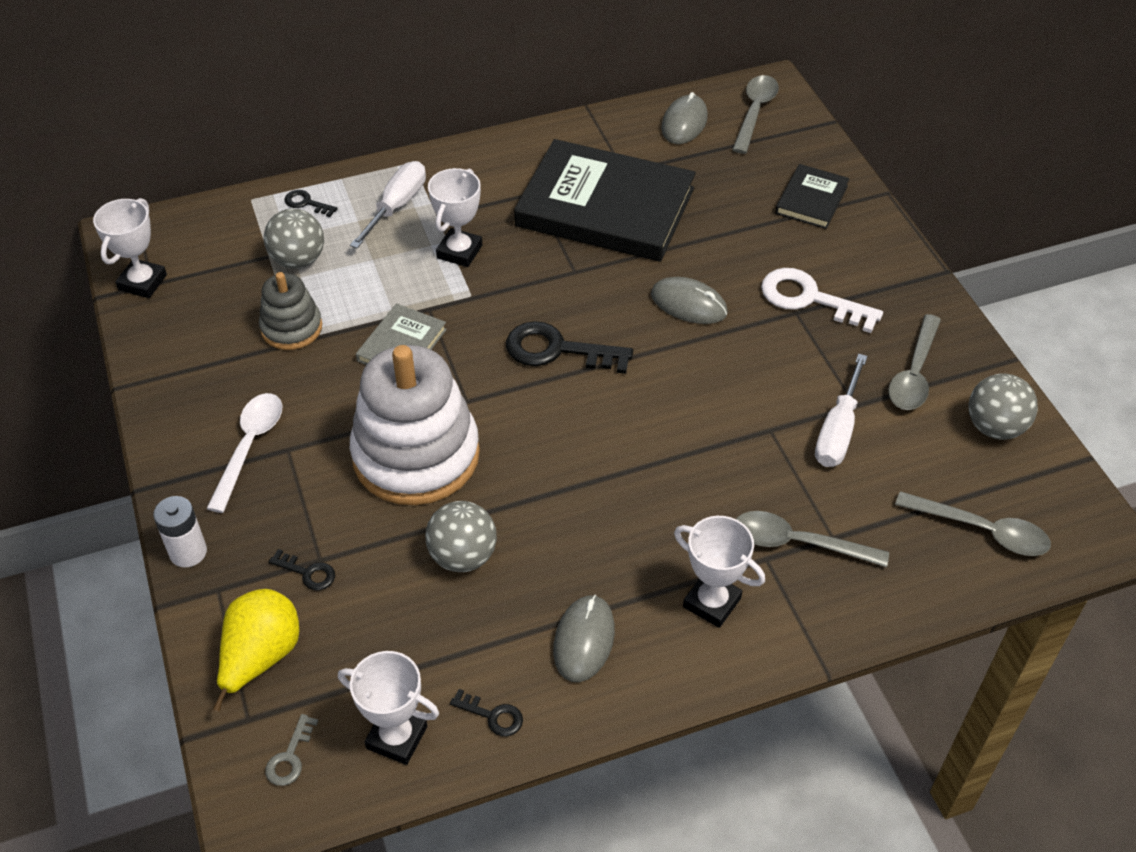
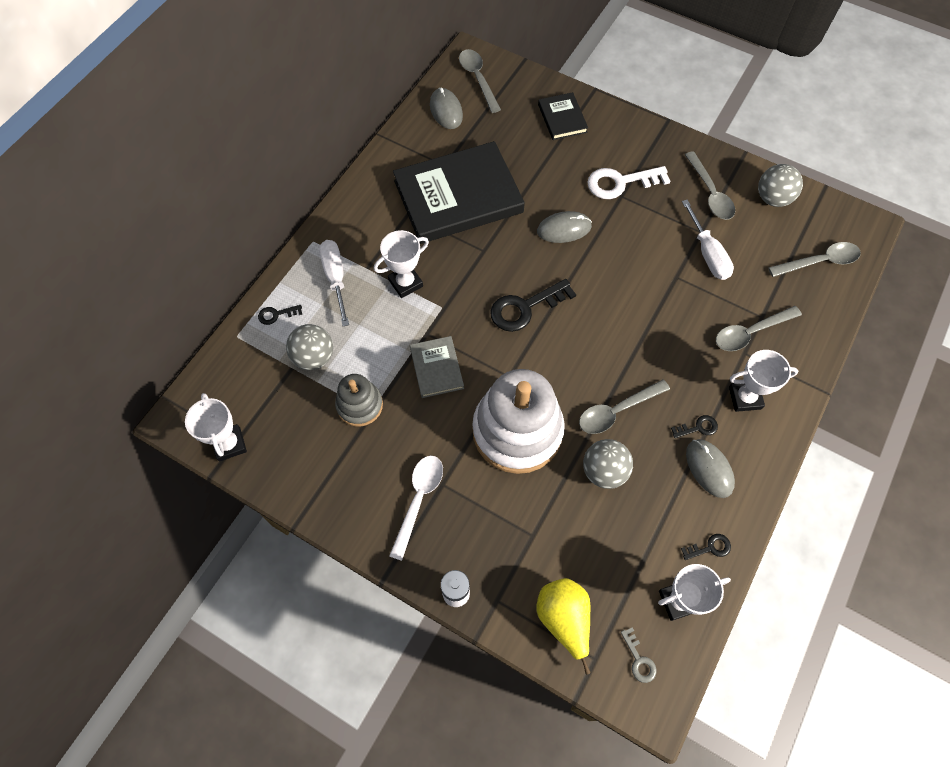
camera: 40 degrees left, 15 degrees up
white spoon [206,393,282,513] -> white spoon turned 45 degrees clockwise [389,456,443,561]
black key [269,549,335,590] -> black key moved to [671,415,718,438]
white trophy [428,168,482,267] -> white trophy turned 75 degrees clockwise [374,230,429,298]
none -> grey spoon [579,379,670,434]

